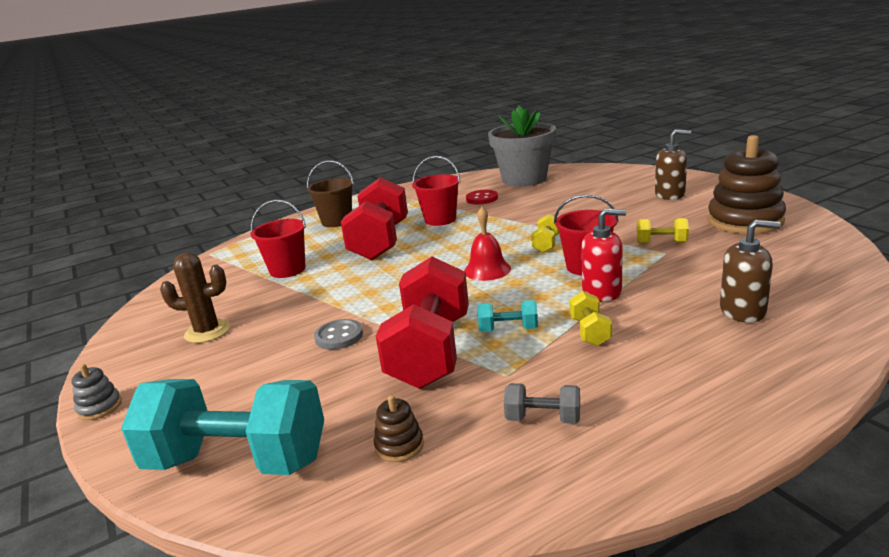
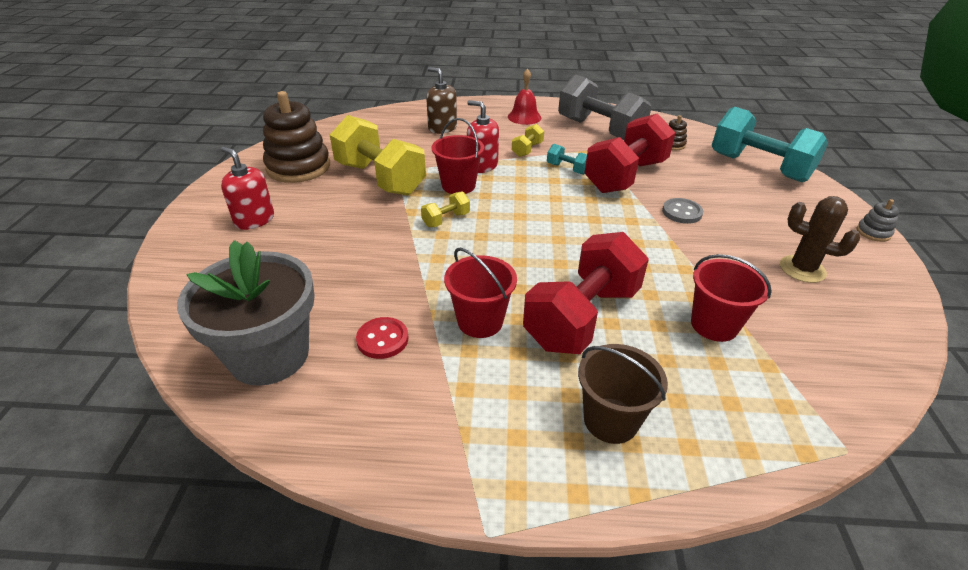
camera: 150 degrees left, 15 degrees up
red bell [464,207,511,281] -> red bell moved to [508,68,541,125]
grey dumbbell [504,383,580,424] -> grey dumbbell [558,75,652,140], size x2.32
yellow dumbbell [637,218,689,244] -> yellow dumbbell [330,115,426,195], size x2.32
brown soap dispenser [655,129,691,200] -> red soap dispenser [221,147,274,230]

